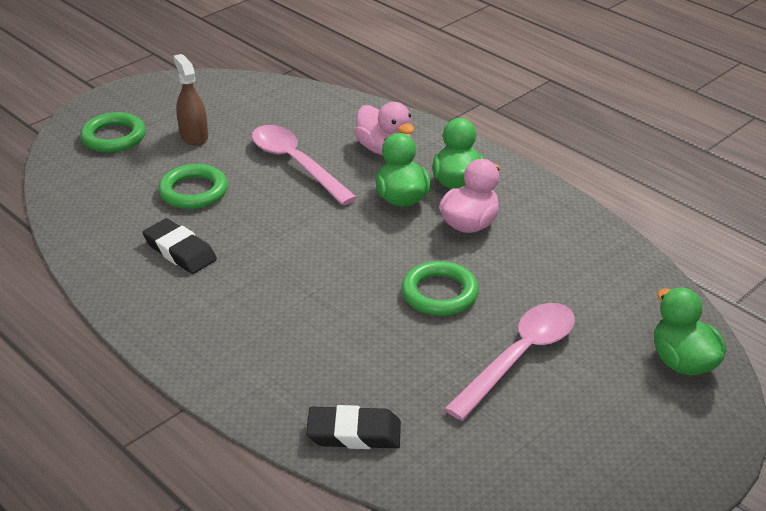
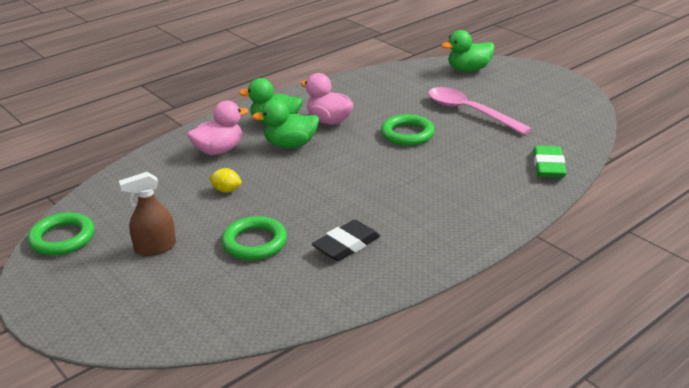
camera: 85 degrees left, 5 degrees down
green ring [80,112,146,153] -> green ring moved to [28,212,94,256]
pink spoon [252,125,357,205] -> yellow lemon [209,168,242,193]
black eraser [306,405,401,449] -> green eraser [533,146,566,178]

